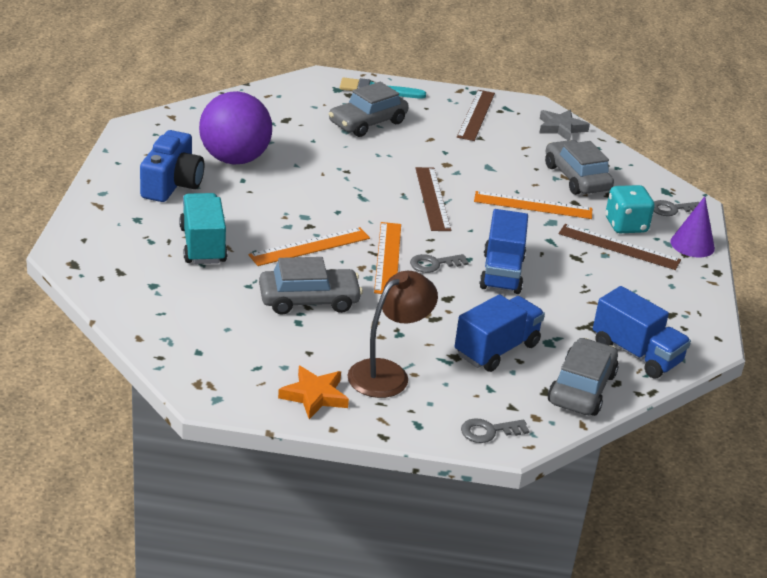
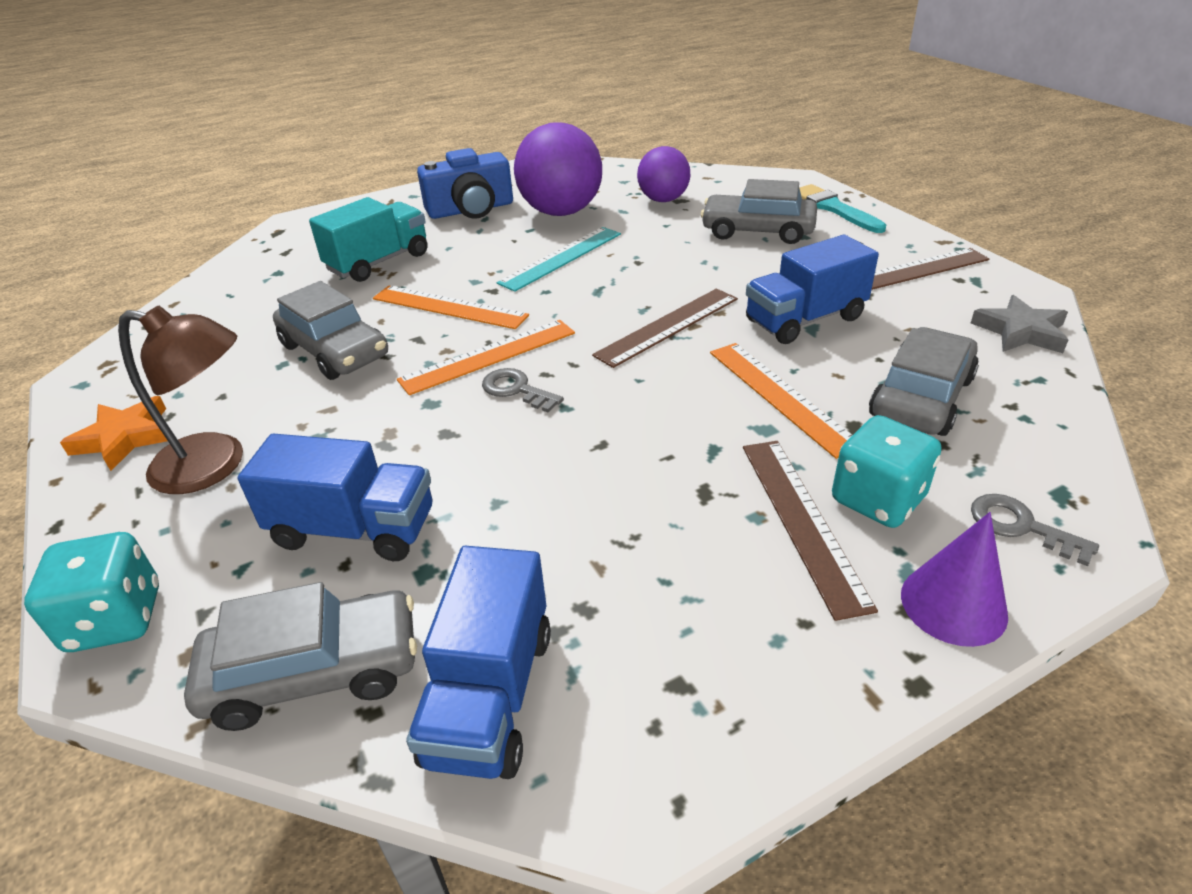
camera: 60 degrees right, 5 degrees up
grey key [461,419,530,443] -> turquoise dice [24,532,159,652]
blue truck [479,209,528,294] -> blue truck moved to [746,235,879,344]
none -> turquoise ruler [497,227,621,292]
none -> purple ball [637,146,690,202]

